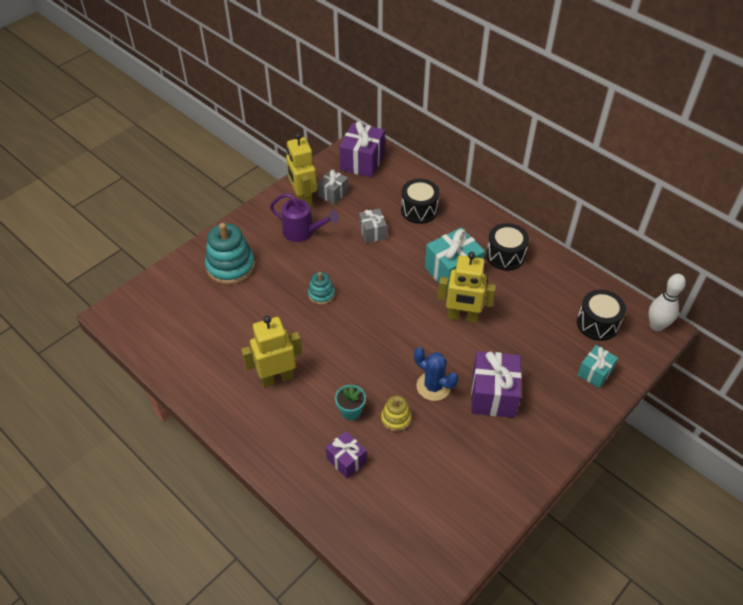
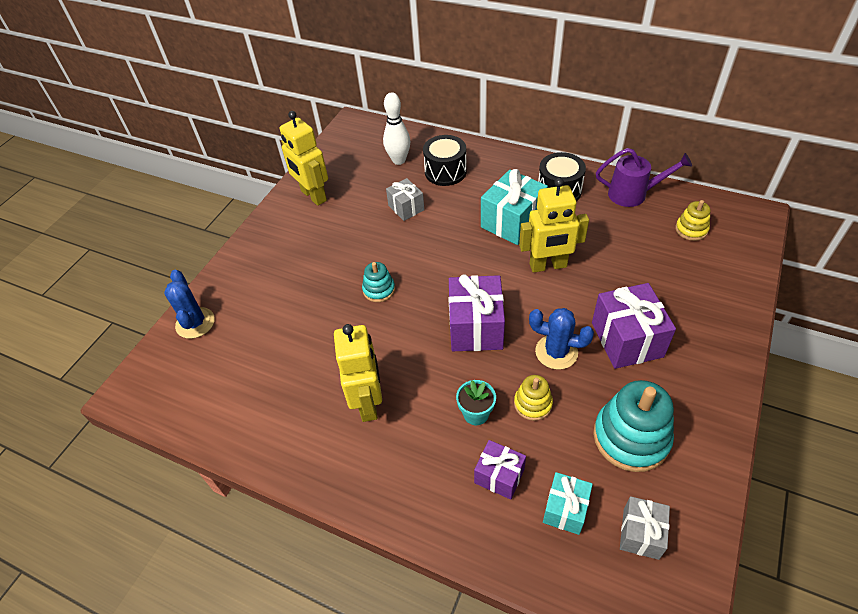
camera: 15 degrees left, 0 degrees up
turquoise stacking toy [205,223,255,285] -> turquoise stacking toy moved to [593,380,674,472]
yellow robot [241,316,302,387] -> yellow robot turned 120 degrees clockwise [334,324,382,422]
purple watering can [270,193,339,242] -> purple watering can moved to [596,148,692,207]
grey gift [317,170,348,205] -> grey gift moved to [620,496,670,560]
purple gift [339,121,385,178] -> purple gift moved to [449,274,505,351]
black drum [577,289,626,341] -> yellow stacking toy [675,200,711,241]
turquoise gift [577,345,618,388] -> turquoise gift moved to [543,472,593,535]
white bowling pin [649,274,686,331] -> white bowling pin moved to [383,93,410,165]
none -> blue cactus [164,270,215,339]

